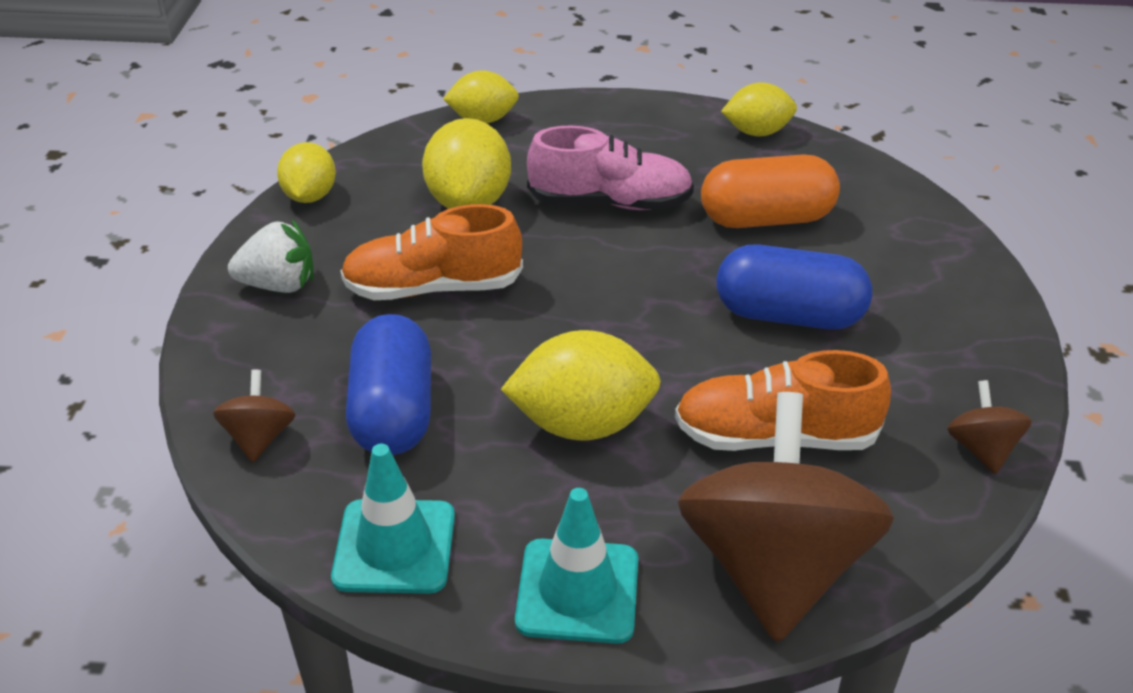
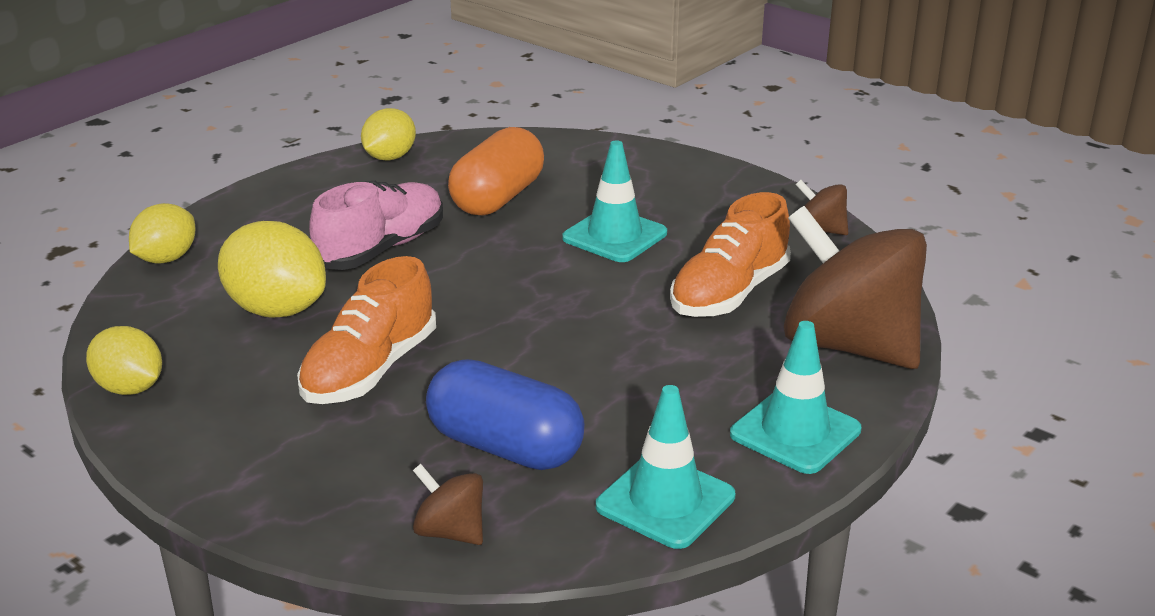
camera: 55 degrees left, 10 degrees down
white strawberry [228,219,314,293] -> none
yellow lemon [500,330,661,441] -> none
blue capsule [717,244,872,330] -> turquoise traffic cone [562,140,667,262]

